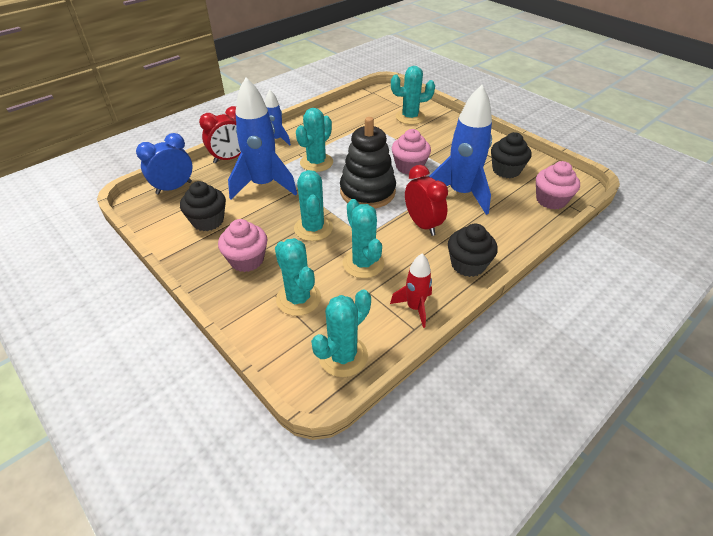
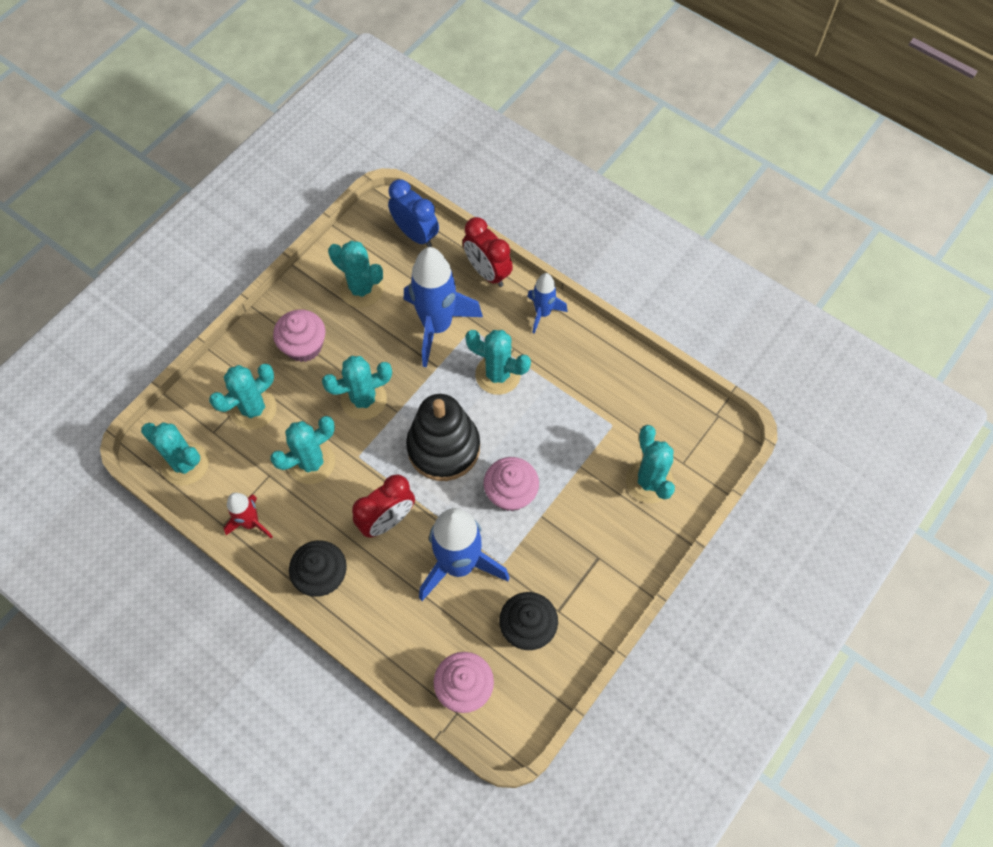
camera: 80 degrees right, 20 degrees up
black cupcake [180,181,226,231] -> turquoise cactus [328,241,383,308]

